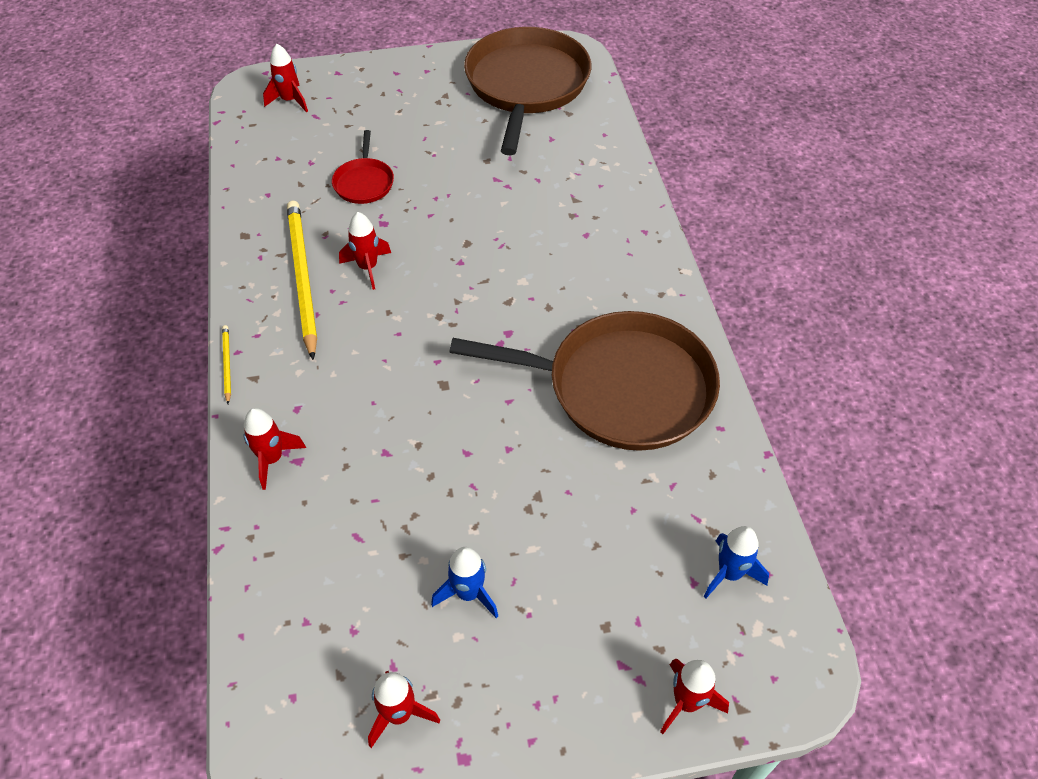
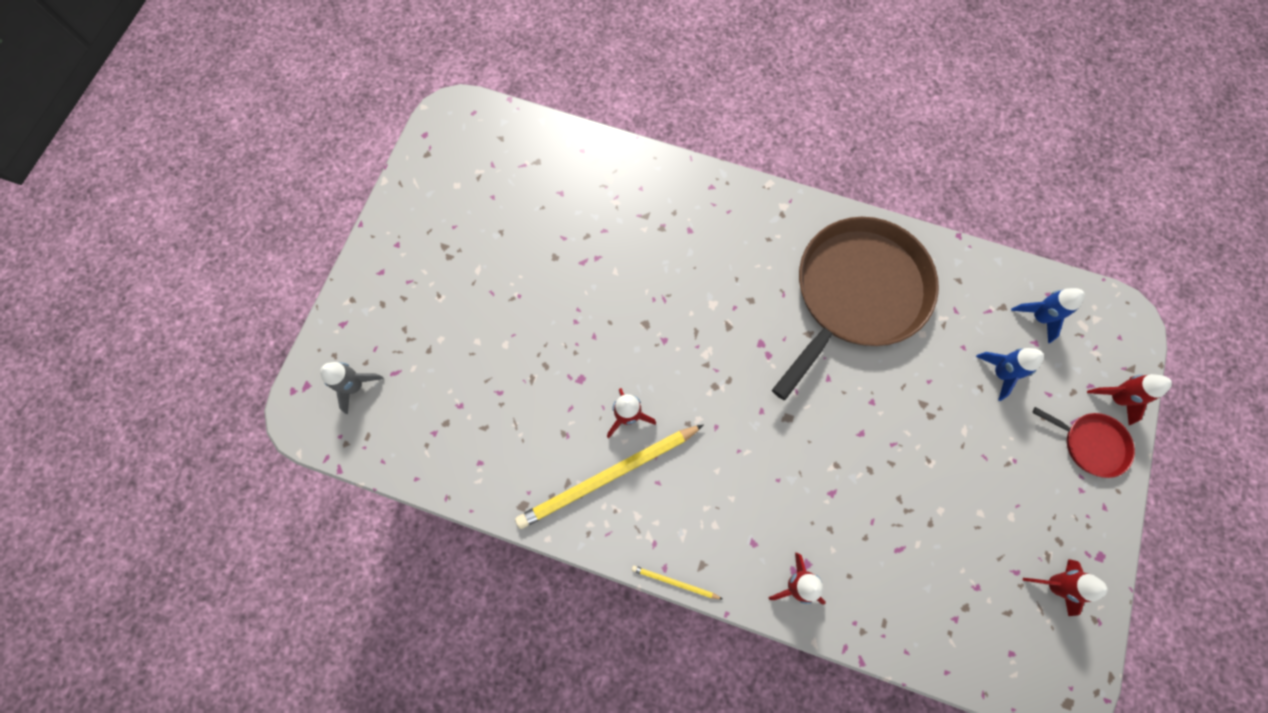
camera: 60 degrees left, 20 degrees up
red rocket [263,44,308,112] -> grey rocket [320,362,384,414]
yellow pencil [287,201,317,360] -> yellow pencil turned 45 degrees counterclockwise [515,424,704,529]
red pan [332,130,394,204] -> red pan moved to [1032,407,1135,478]
blue rocket [431,547,498,618] -> blue rocket moved to [976,348,1044,401]
brown pan [464,27,591,155] -> none

